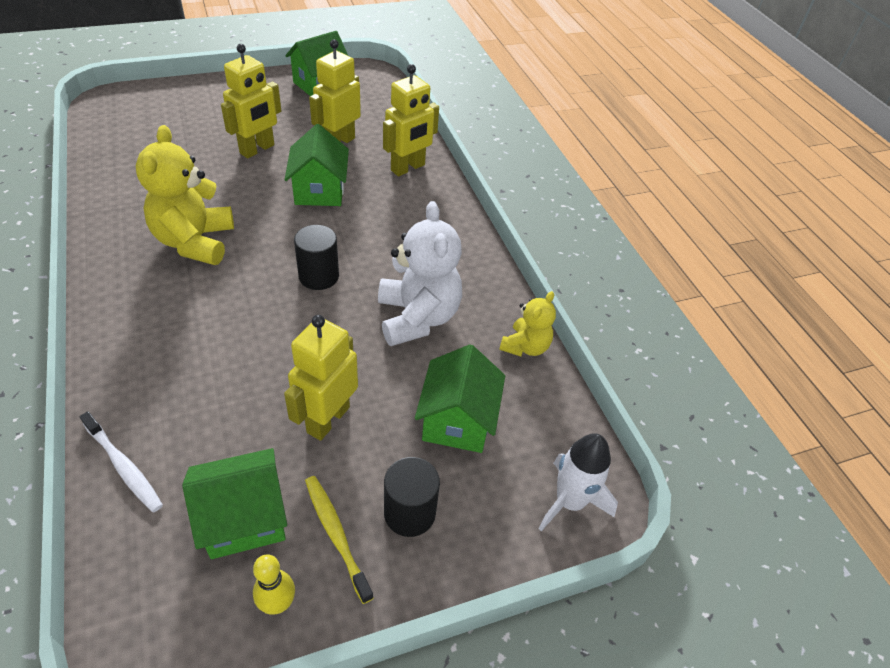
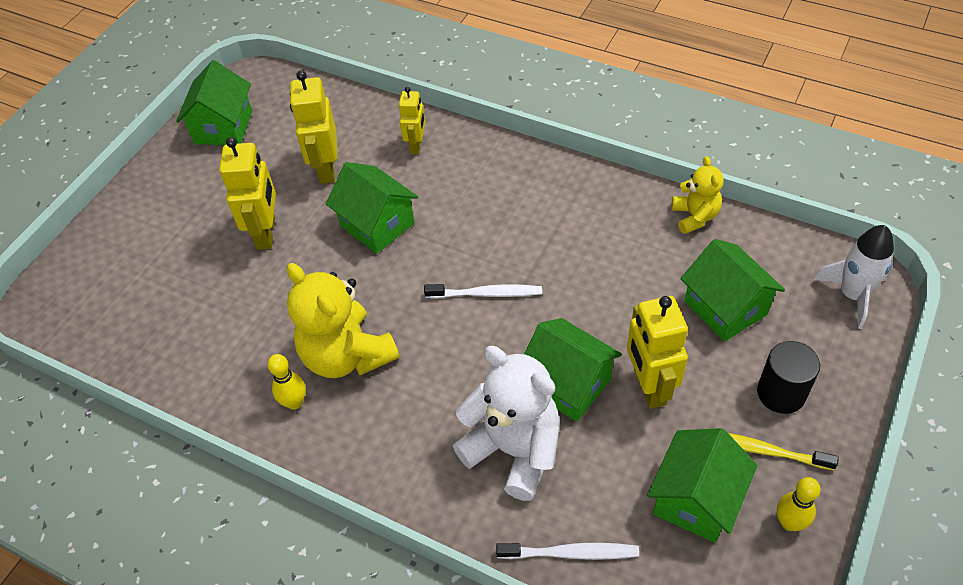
camera: 35 degrees left, 5 degrees up
black cylinder [294,225,339,290] -> white toothbrush [424,284,542,298]
white teddy bear [378,201,462,346] -> white teddy bear moved to [453,346,560,501]
yellow robot [383,64,439,176] -> yellow robot [399,87,425,154], size x0.62
none -> yellow bowling pin [268,354,306,409]
none -> green house [524,318,622,422]

